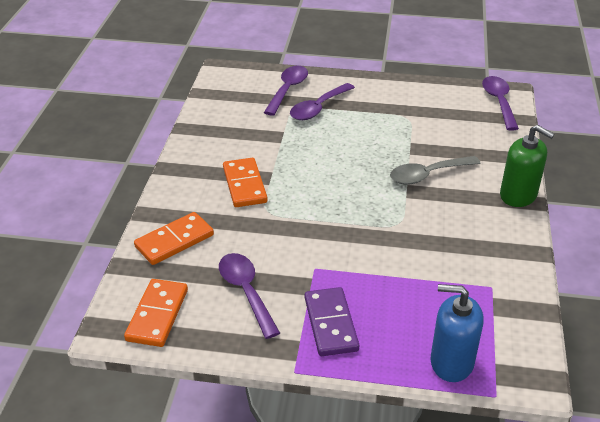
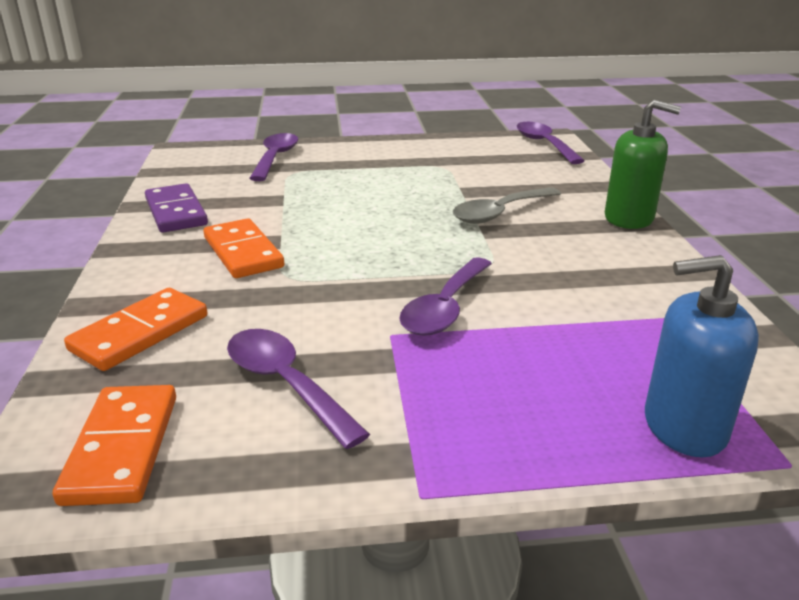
camera: 15 degrees left, 10 degrees down
purple spoon [290,83,355,120] -> purple spoon moved to [399,258,492,336]
purple domino [305,287,359,356] -> purple domino moved to [145,183,208,233]

